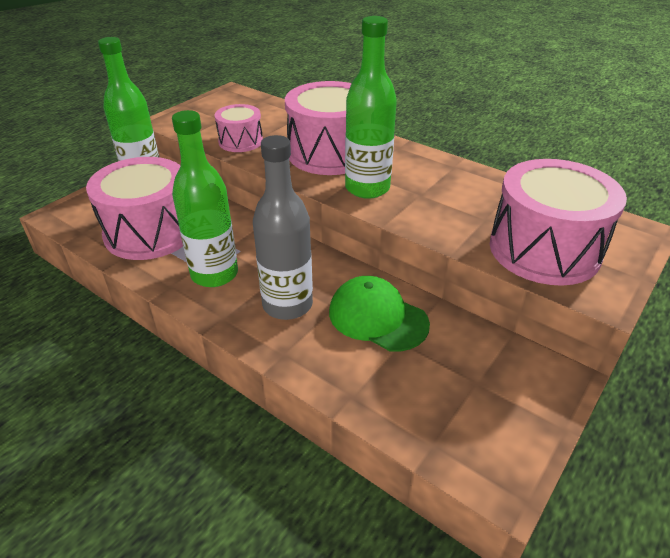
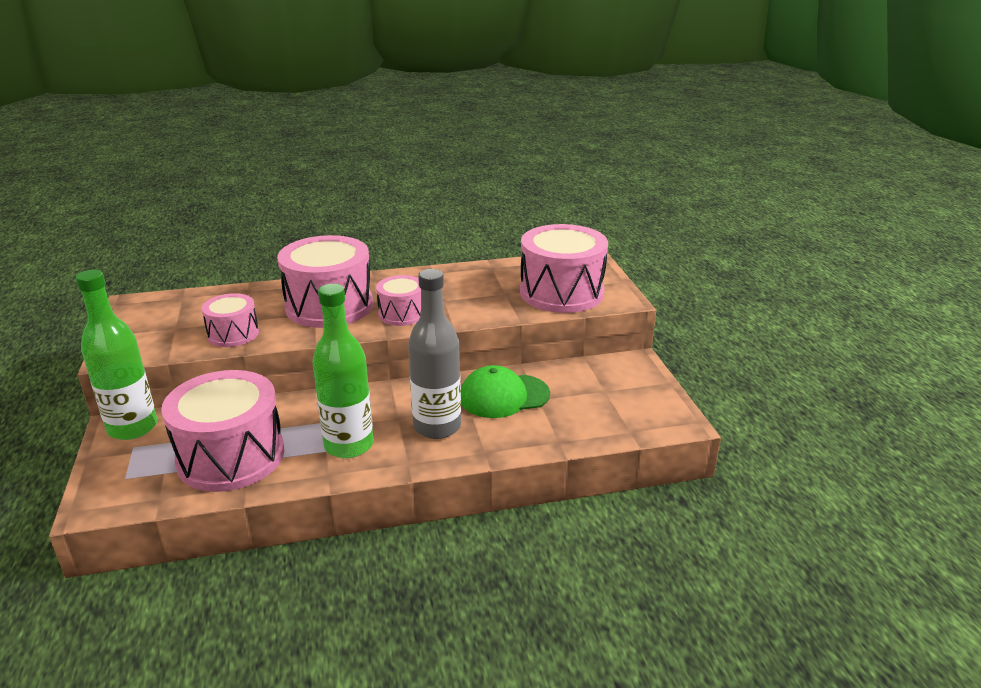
camera: 50 degrees left, 10 degrees down
green bottle [345,16,397,199] -> pink drum [376,275,421,326]

